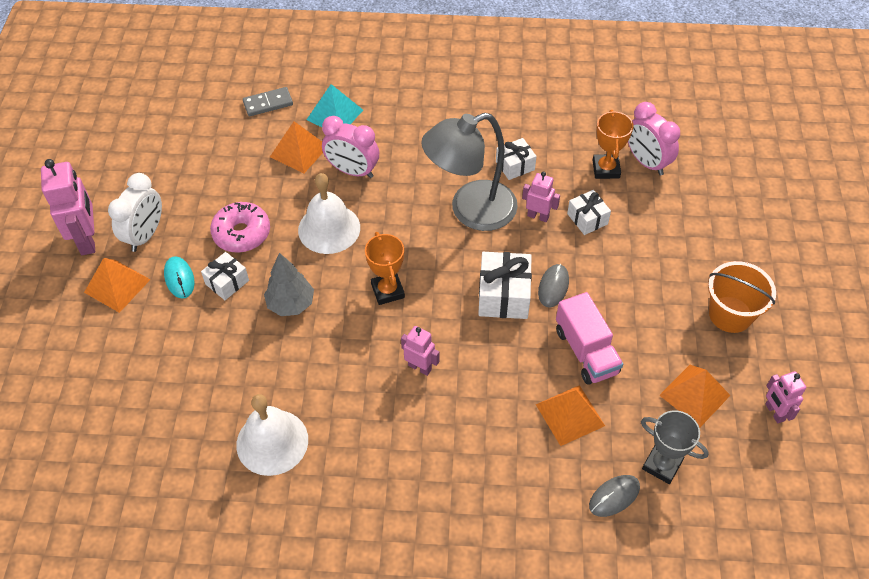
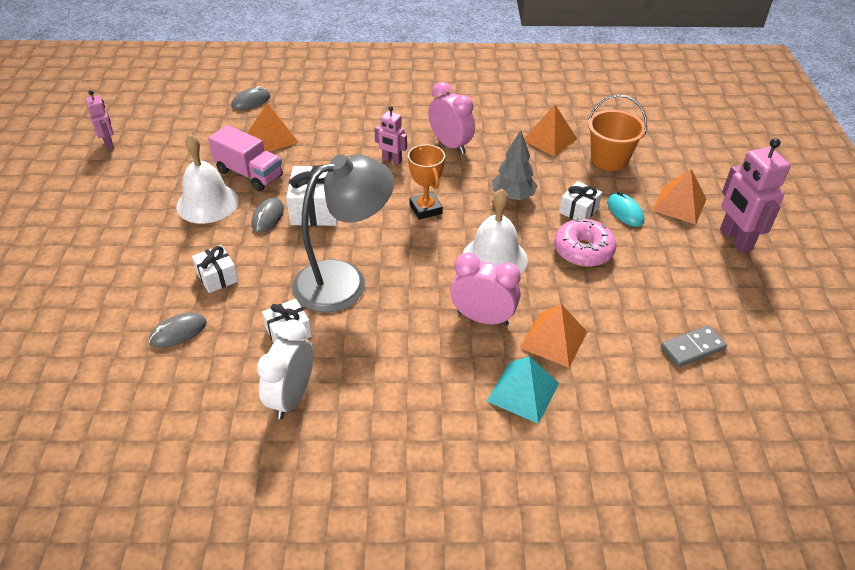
camera: 175 degrees right, 10 degrees down
white clock [108,173,162,252] -> white clock moved to [257,319,313,419]
white bell [236,394,308,476] -> white bell moved to [176,134,239,224]
grey domino [243,87,293,116] -> grey domino moved to [661,325,727,367]
pink robot [522,172,560,222] -> none
pink truck [556,292,623,385] -> pink truck turned 150 degrees clockwise [208,125,283,191]
orange trophy [593,110,634,179] -> grey mouse [149,313,207,348]
pink clock [628,102,680,175] -> pink clock moved to [428,82,475,154]
grey trophy [641,410,709,484] -> none
orange pyramid [659,365,731,427] -> orange pyramid moved to [524,105,577,156]
orange bucket [708,261,776,333] -> orange bucket moved to [588,95,647,171]

